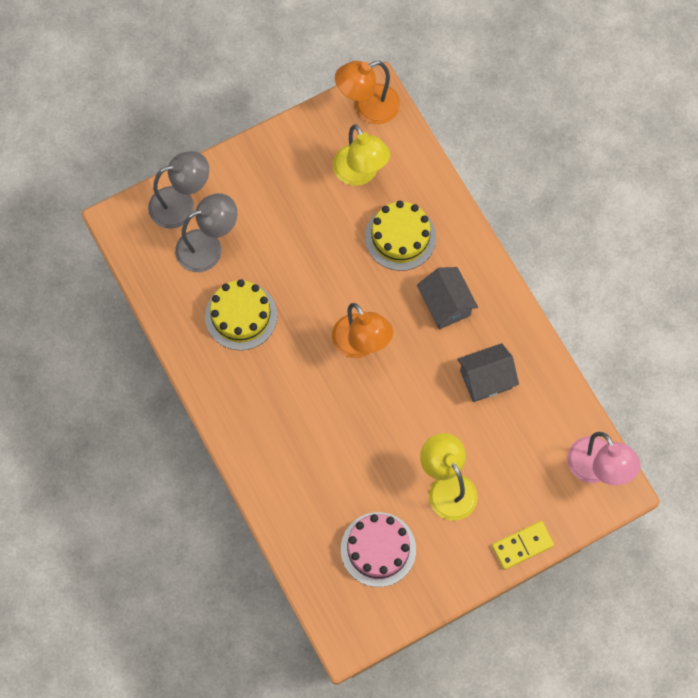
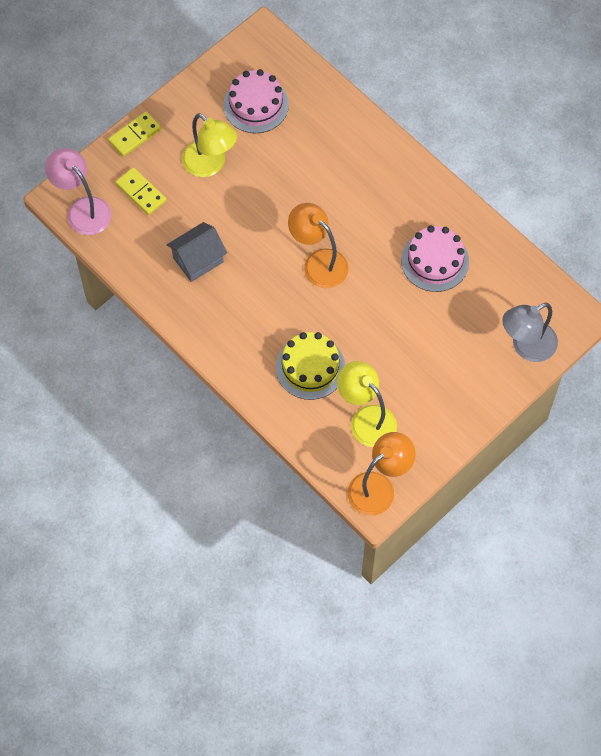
camera: 165 degrees right, 5 degrees down
grey lamp [175,193,237,272] -> none
yellow cake [205,279,277,350] -> pink cake [401,226,469,292]
grey house [417,267,478,330] -> none
none -> yellow domino [116,167,166,215]

